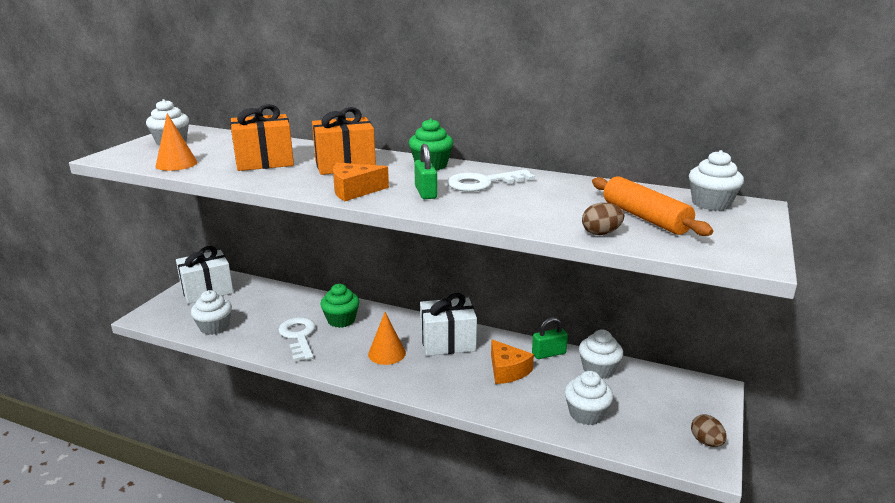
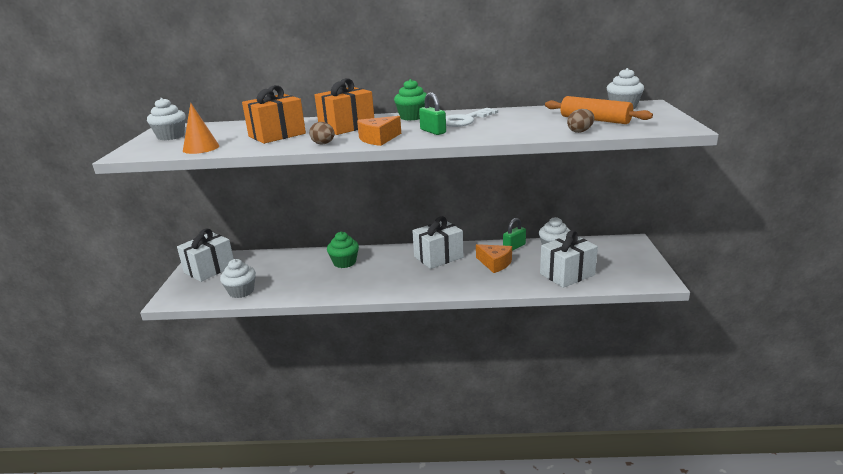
camera: 20 degrees left, 0 degrees up
white key [278,317,316,362] -> none
orange cone [368,312,406,365] -> none
white cupcake [565,371,613,425] -> white gift [540,230,598,288]
brown egg [691,414,726,447] -> brown egg moved to [309,122,335,144]

